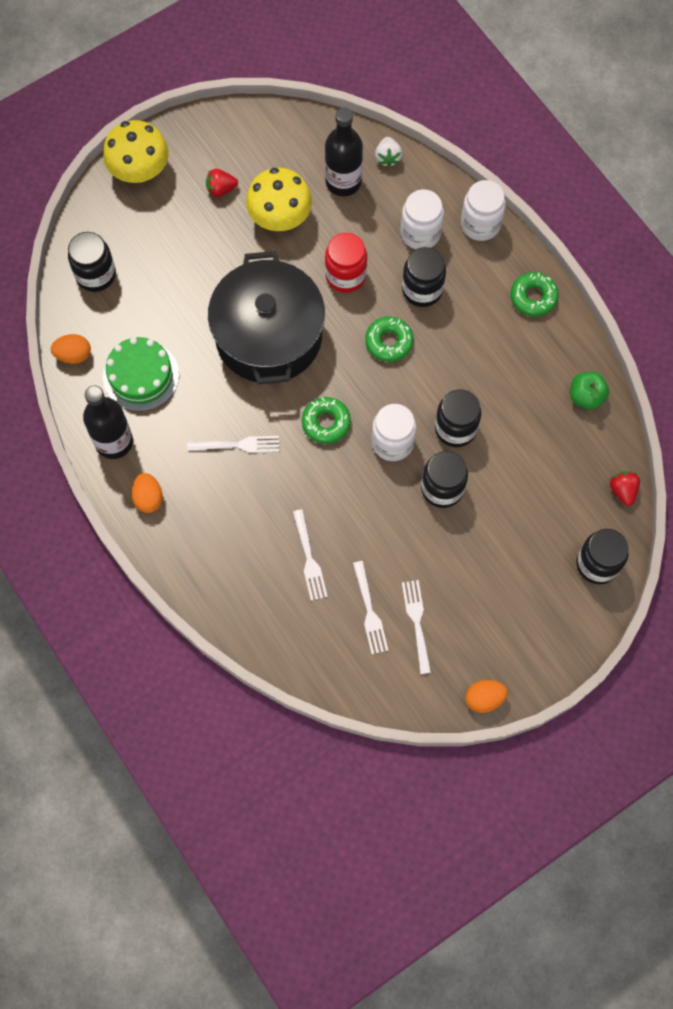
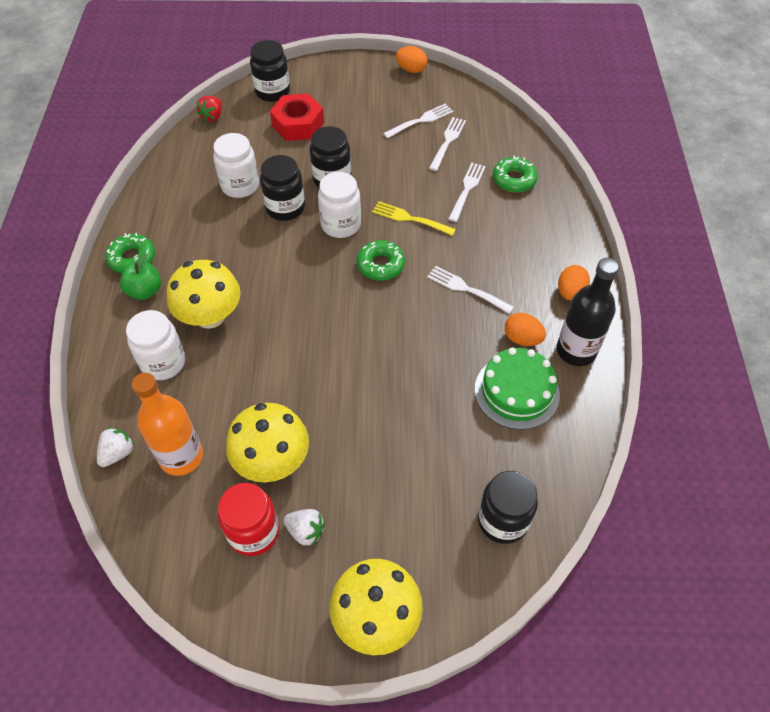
camera: 145 degrees left, 15 degrees down
orange egg [51,334,91,364] -> orange egg moved to [505,313,546,346]
red strawberry [206,169,238,197] -> white strawberry [283,509,325,546]
black pot [208,251,325,384] -> none
black bottle [325,107,363,196] -> orange bottle [132,373,203,476]
red jar [325,233,367,293] -> red jar moved to [218,483,279,556]
green donut [365,317,413,362] -> green donut moved to [493,155,538,192]
black jar [402,247,446,307] -> yellow mushroom [167,260,240,329]
white fork [402,580,431,674] -> white fork turned 150 degrees counterclockwise [383,103,453,138]
white jar [461,180,506,241] -> white jar moved to [213,133,259,198]
green apple [570,372,609,410] -> green apple moved to [120,252,161,300]
none -> red nut [270,94,324,141]
none -> yellow fork [372,201,456,236]

